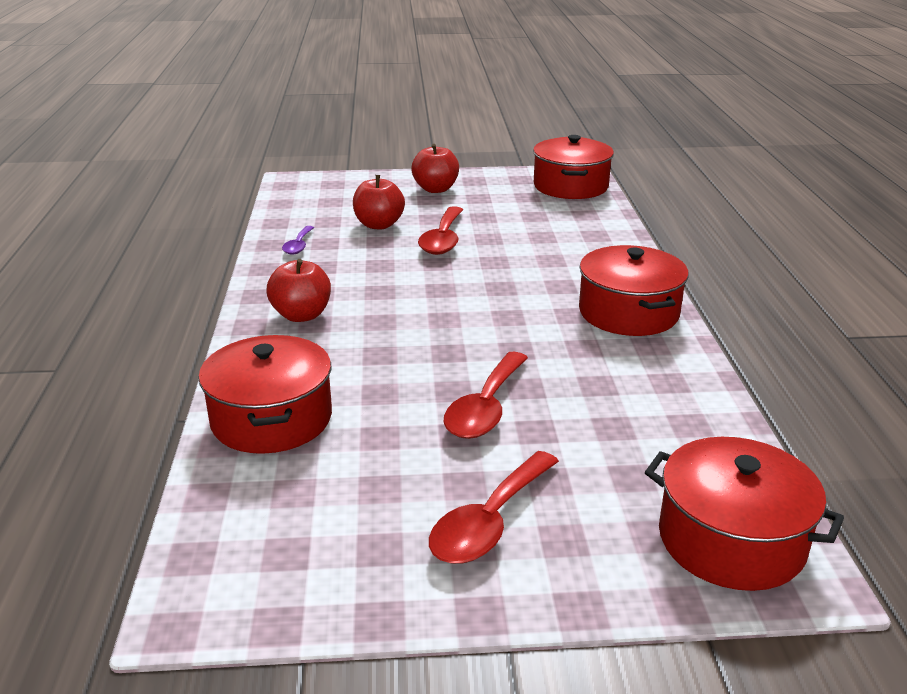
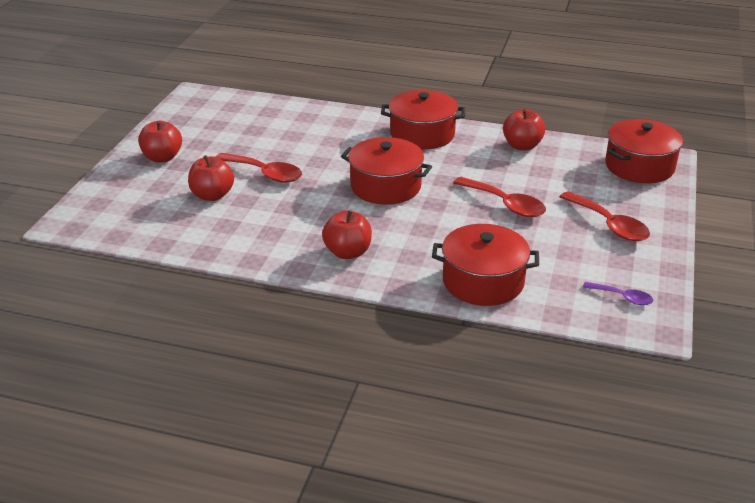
camera: 70 degrees left, 5 degrees up
purple spoon [282,226,314,255] -> purple spoon moved to [583,282,653,305]
red pot [533,135,614,199] -> red pot moved to [341,137,432,205]
none -> red apple [503,109,545,151]

